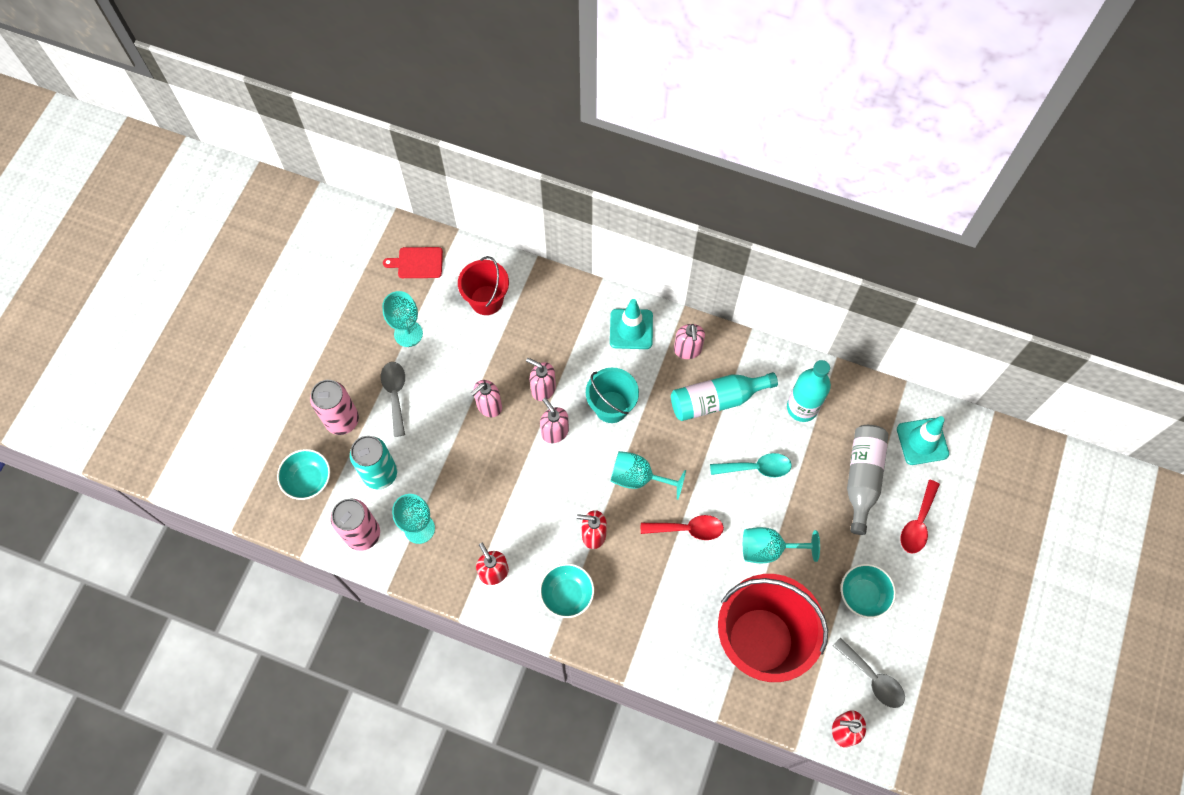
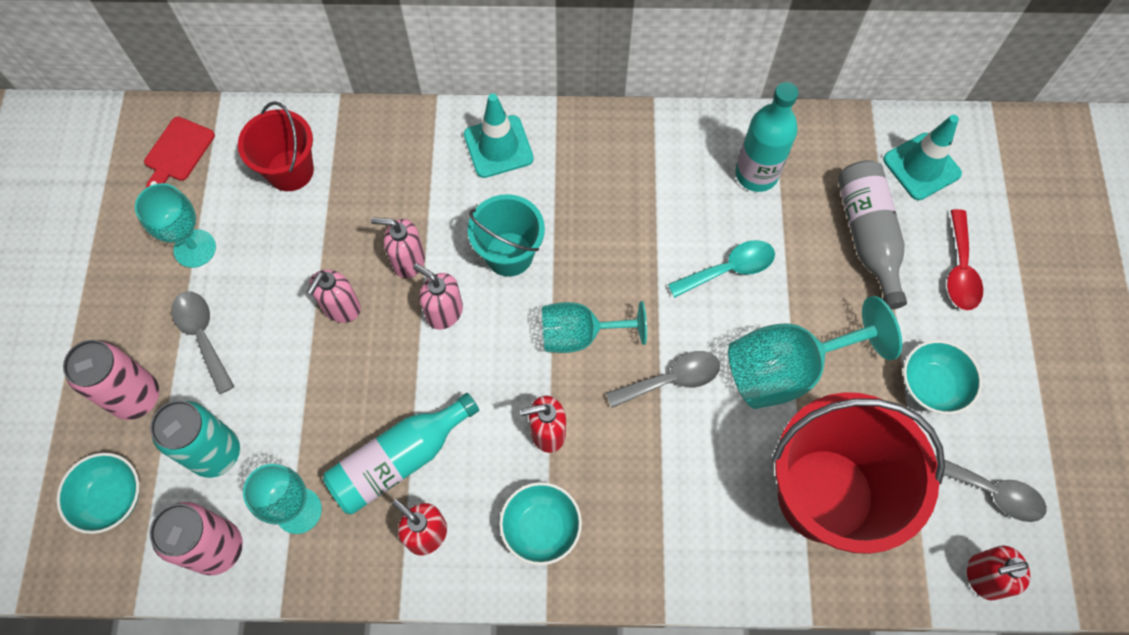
camera: 20 degrees left, 0 degrees up
red cutting board [383,247,443,278] -> red cutting board turned 45 degrees counterclockwise [144,117,215,188]
red spoon [641,515,724,540] -> grey spoon [606,351,720,408]
turquoise bottle [671,372,778,421] -> turquoise bottle moved to [323,393,479,515]
pink soap dispenser [674,324,705,359] -> none
turquoise goblet [743,527,820,563] -> turquoise goblet [728,296,902,409], size x1.51

